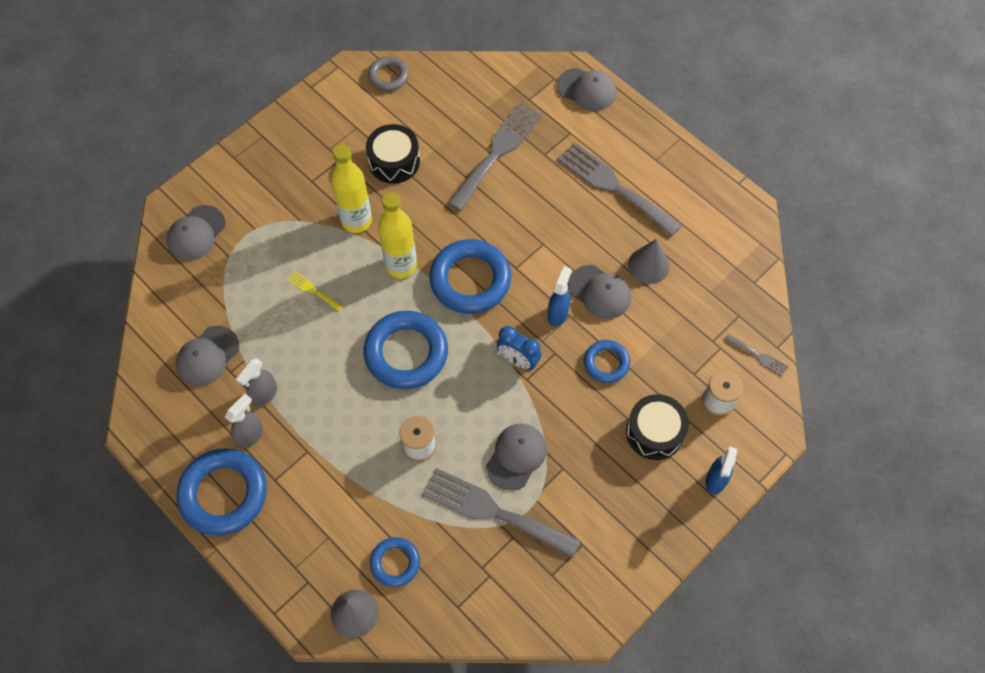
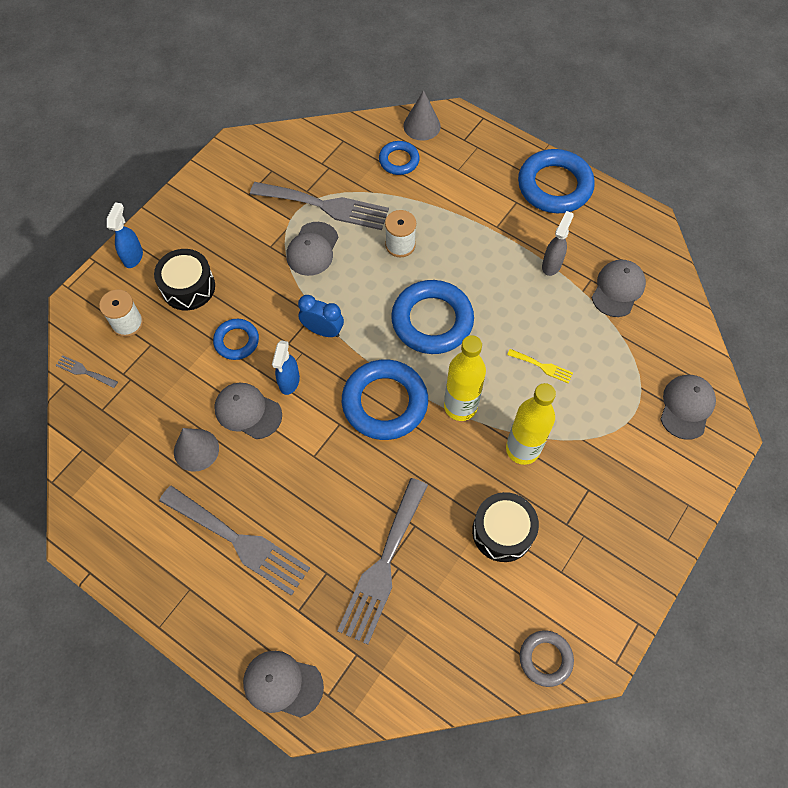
camera: 170 degrees right, 0 degrees up
grey spray bottle [225,394,263,449] -> none

